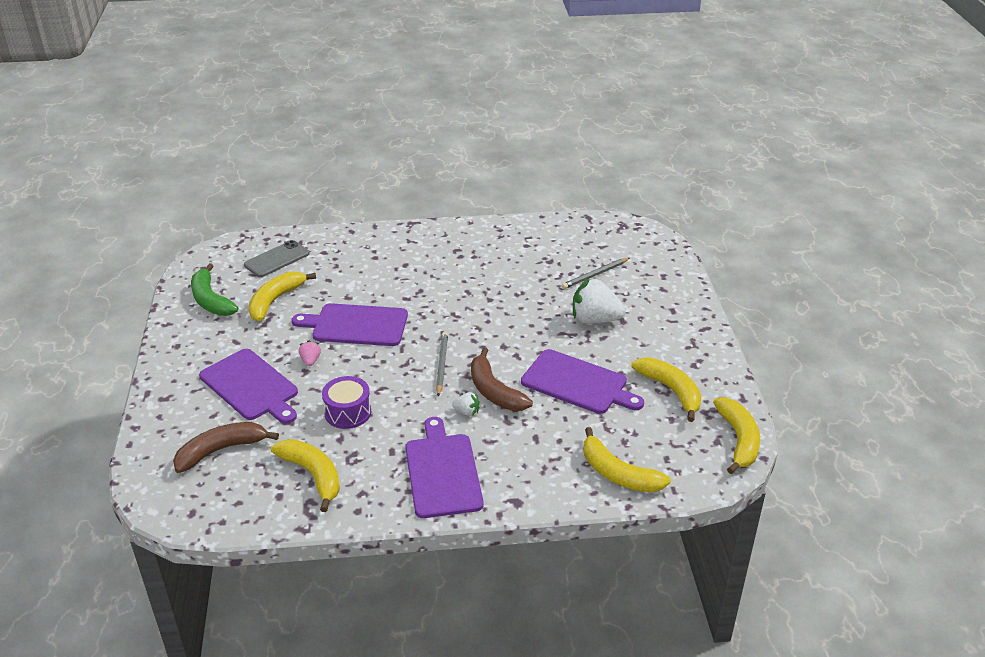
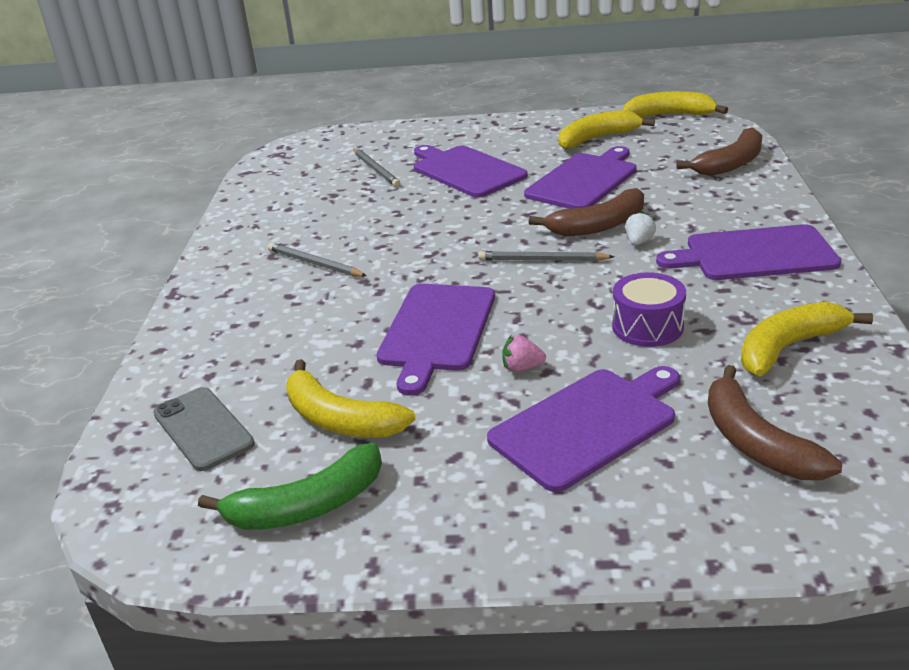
camera: 80 degrees left, 5 degrees down
white strawberry [573,278,626,324] -> purple cutting board [414,145,528,198]
yellow banana [584,427,671,493] -> brown banana [676,128,762,176]
none -> grey pencil [268,243,367,277]

